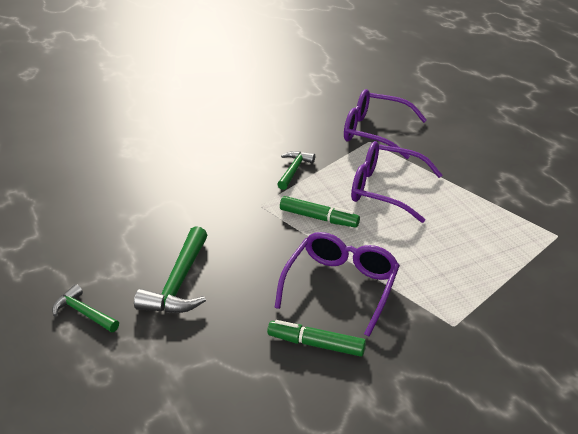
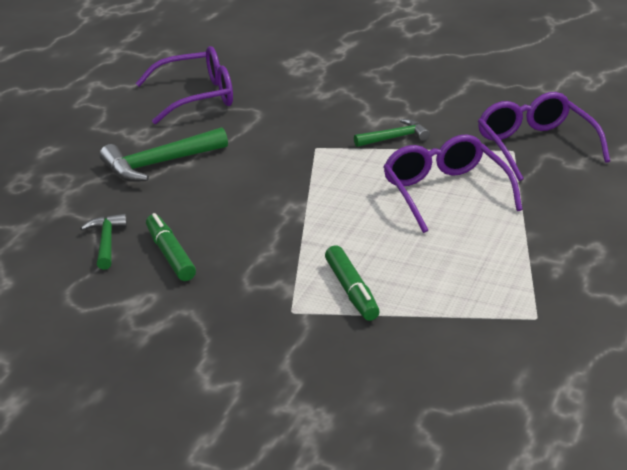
camera: 50 degrees right, 5 degrees down
green hammer [52,284,119,332] -> green hammer moved to [80,214,127,270]
purple glasses [275,232,400,336] -> purple glasses moved to [135,46,233,124]
green marker [280,196,360,227] -> green marker moved to [325,246,380,321]

